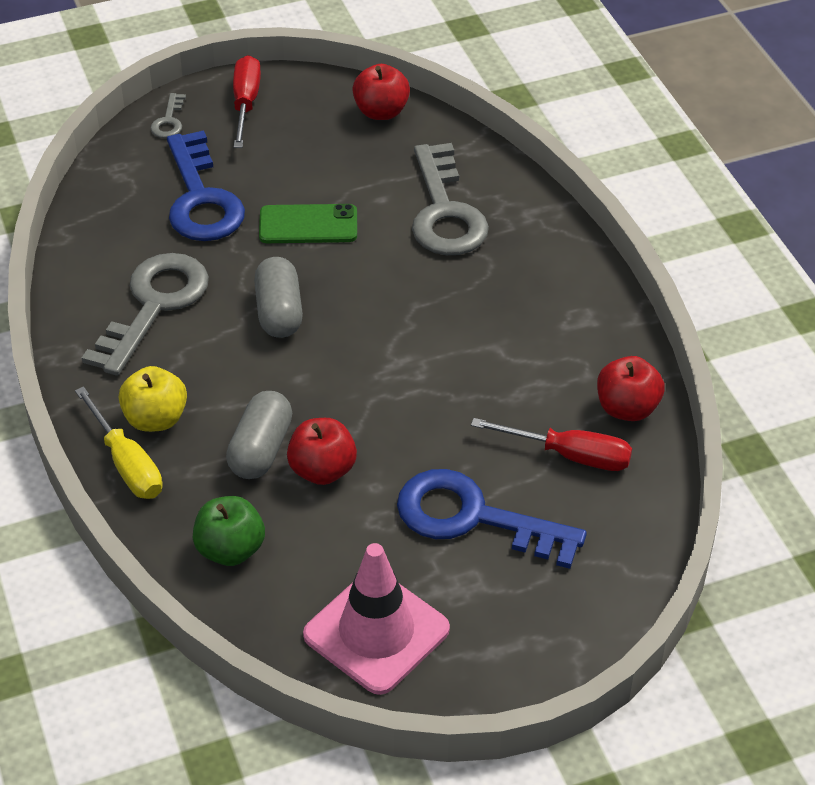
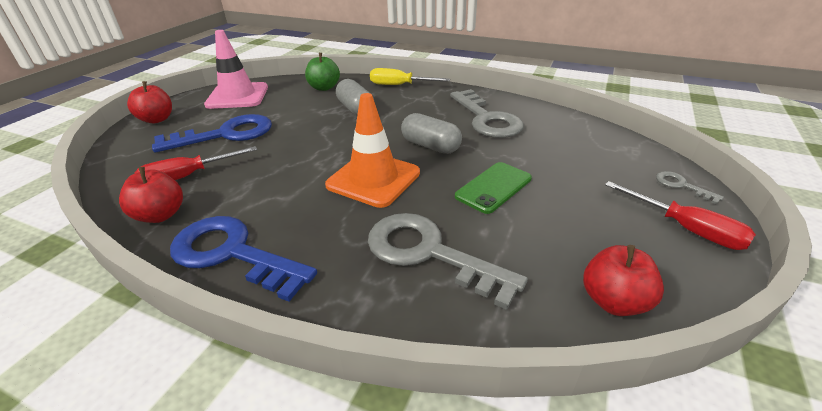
camera: 135 degrees right, 10 degrees down
yellow apple [119,366,187,432] -> none
blue key [167,130,245,241] -> blue key moved to [170,216,317,302]
red apple [287,418,357,485] -> red apple moved to [127,81,172,124]
none -> orange traffic cone [325,93,420,208]

